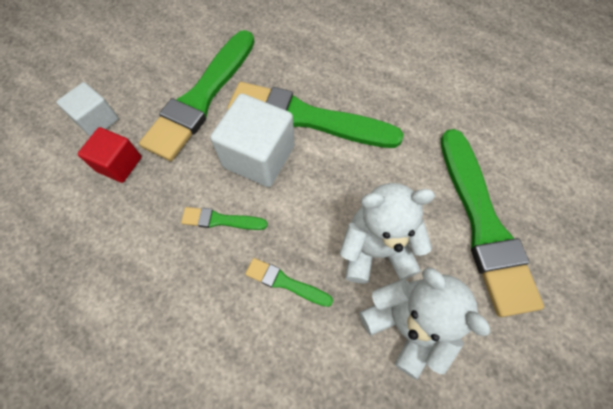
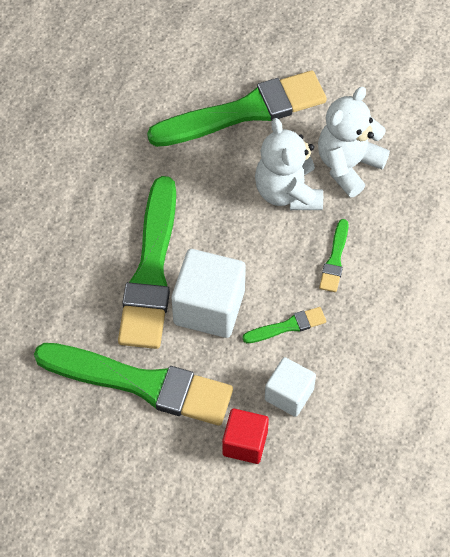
camera: 100 degrees left, 5 degrees down
white cube [56,82,119,137] -> white cube moved to [265,357,316,417]
green brush [181,207,268,230] -> green brush turned 105 degrees counterclockwise [242,307,326,343]

